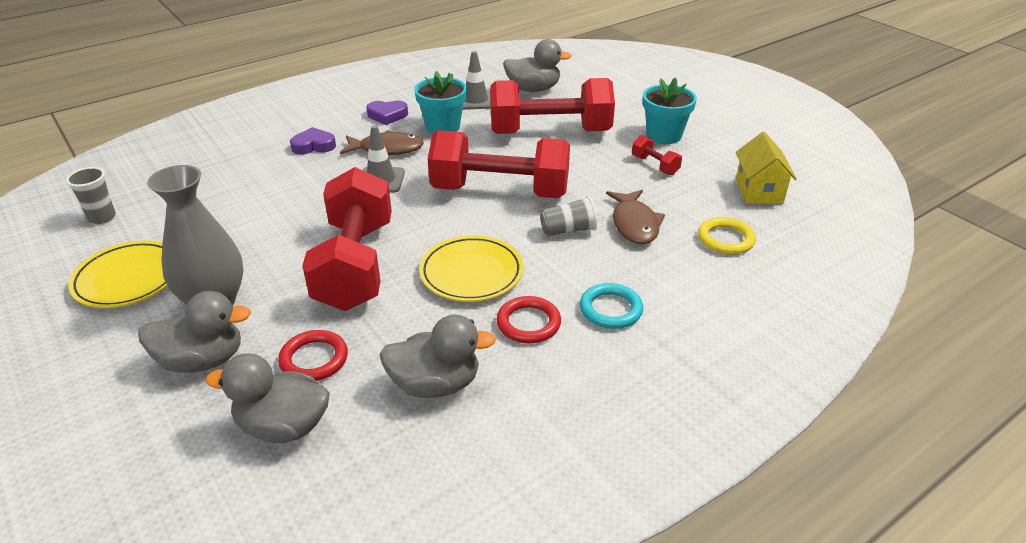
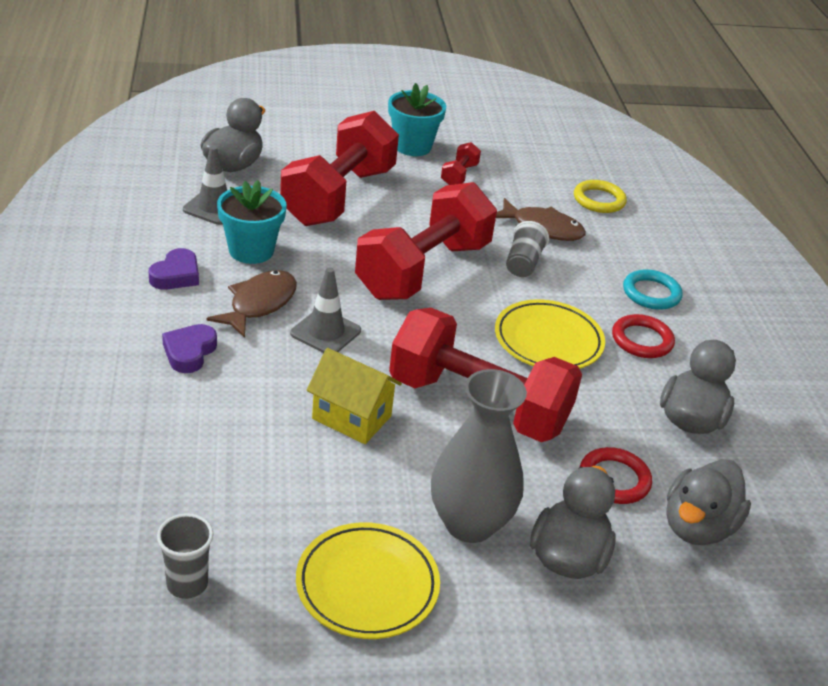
camera: 65 degrees left, 0 degrees up
red dumbbell [632,135,682,175] -> red dumbbell turned 60 degrees counterclockwise [441,142,481,185]
yellow house [736,132,797,204] -> yellow house moved to [307,348,402,444]

